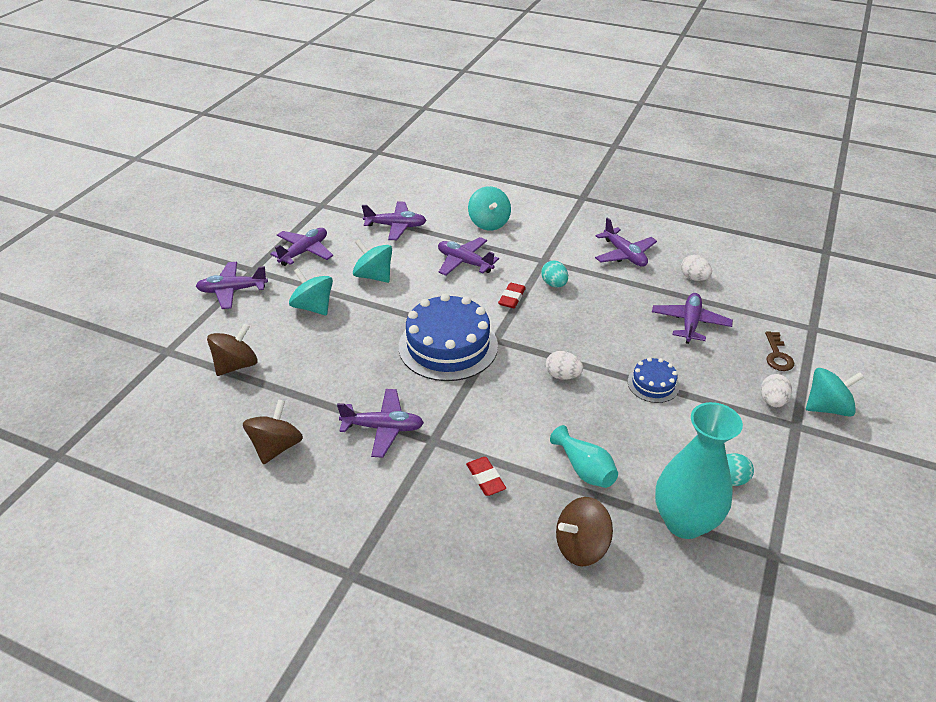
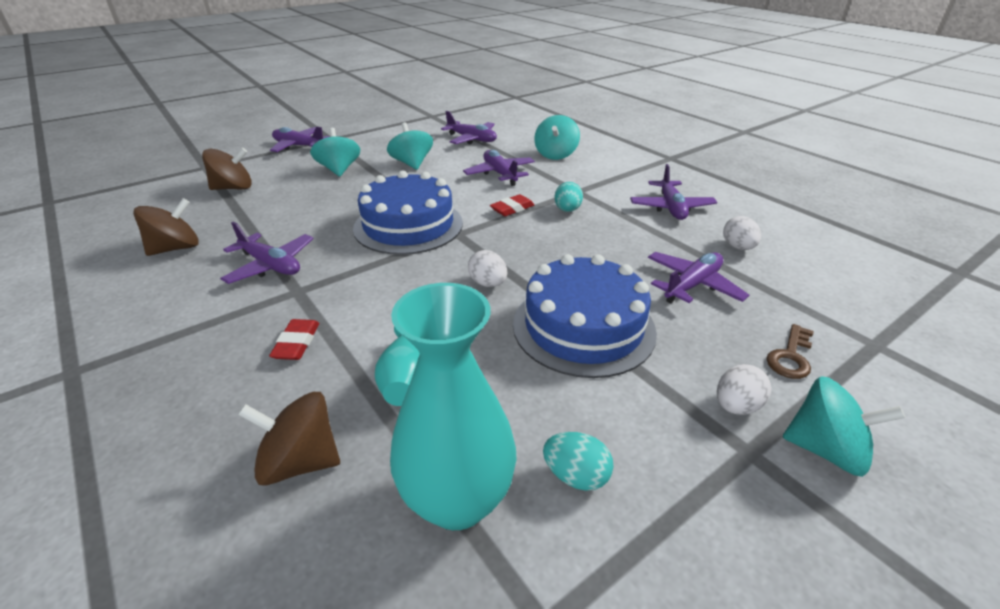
camera: 30 degrees right, 5 degrees down
purple plane [270,228,333,266] -> none
blue cake [628,357,679,403] -> blue cake [513,254,657,378], size x2.05

